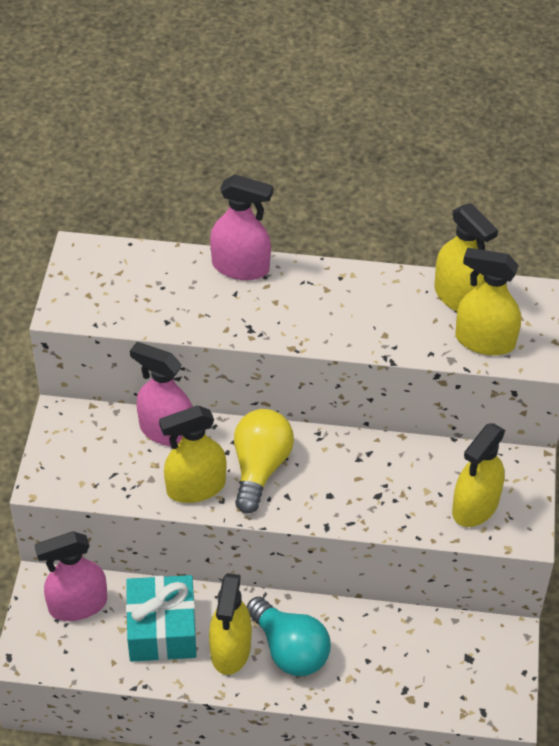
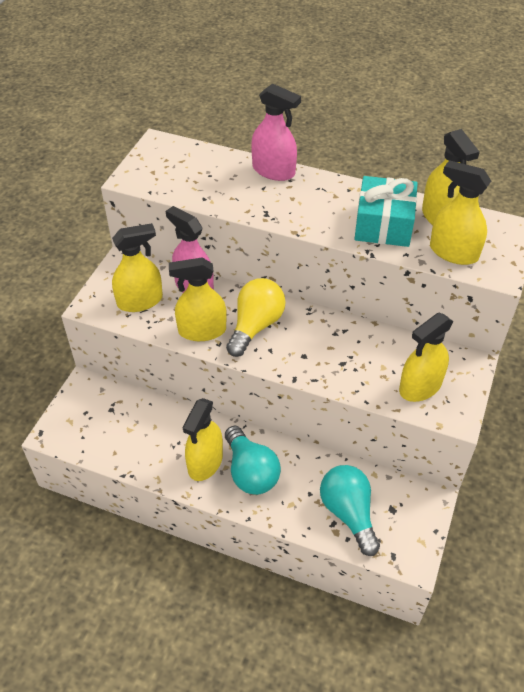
camera: 15 degrees right, 0 degrees up
pink spray bottle [35,531,107,621] -> none
turquoise gift [126,575,196,662] -> turquoise gift moved to [355,176,418,247]
none -> yellow spray bottle [112,223,163,312]
none -> turquoise light bulb [320,465,380,556]

